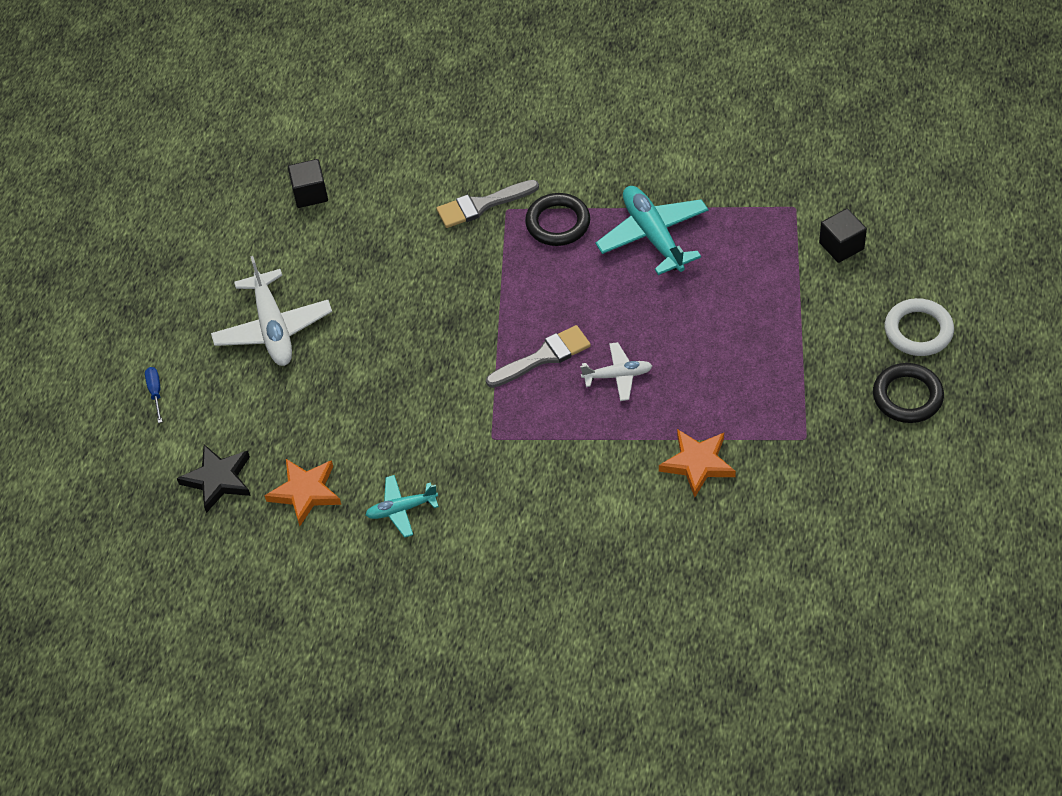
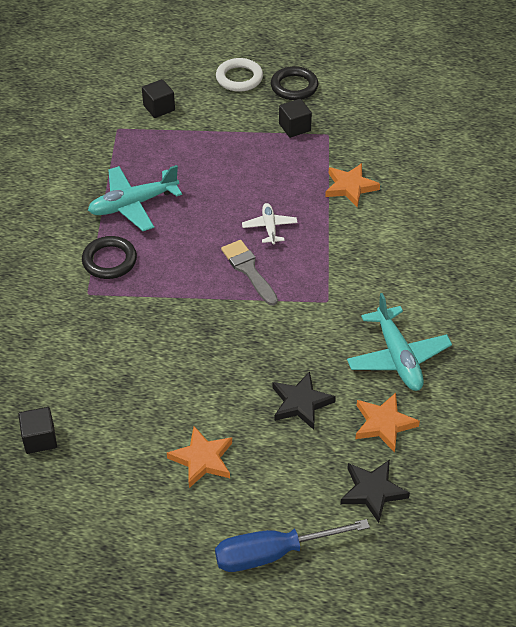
camera: 95 degrees left, 5 degrees down
blue screwdriver [145,367,162,423] -> blue screwdriver [215,519,370,572], size x2.35
white plane [211,256,332,366] -> orange star [167,426,232,488]
turquoise plane [366,475,439,538] -> turquoise plane [347,293,452,391], size x1.75
grey brush [437,180,539,228] -> none
none -> black star [273,371,336,430]
none -> black cube [279,99,312,138]

